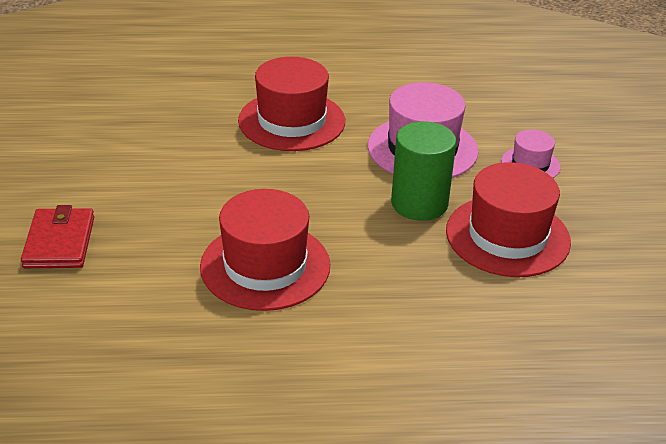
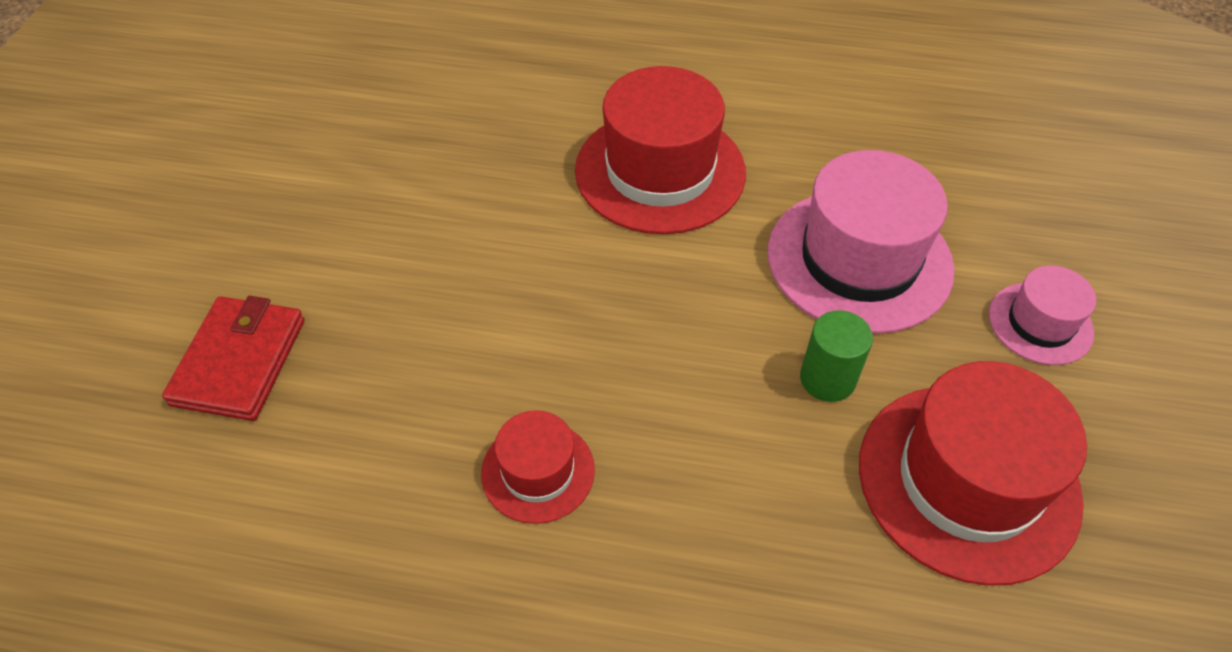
camera: 15 degrees right, 15 degrees up
red hat [200,189,330,311] -> red hat [481,410,595,524], size x0.52
green cylinder [391,121,456,221] -> green cylinder [800,310,873,402], size x0.58

